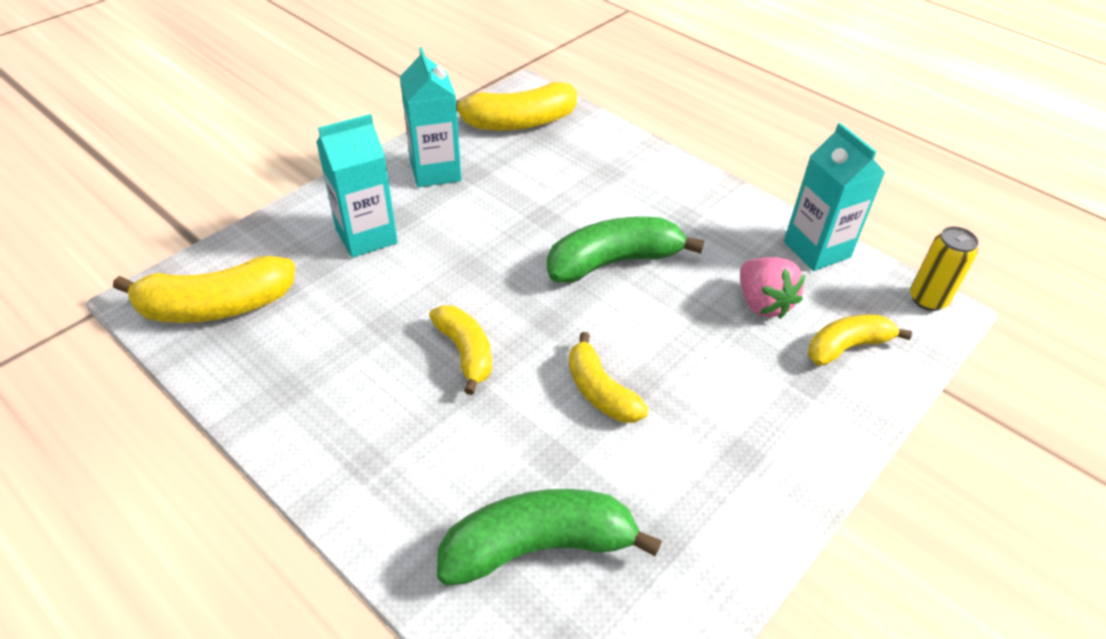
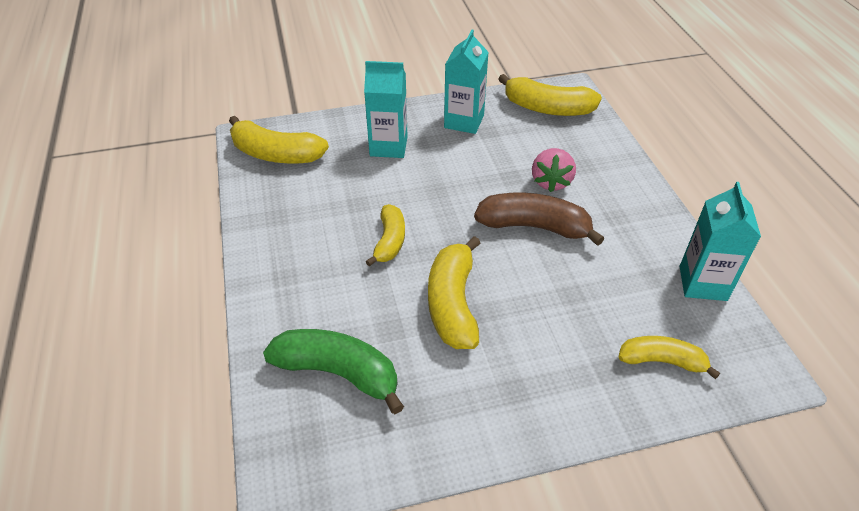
camera: 35 degrees right, 0 degrees up
green banana [547,217,704,283] -> brown banana [474,193,604,246]
yellow banana [569,332,649,423] -> yellow banana [428,236,481,349], size x1.57
pink strawberry [740,257,805,319] -> pink strawberry moved to [532,148,576,192]
yellow can [910,226,979,311] -> none

